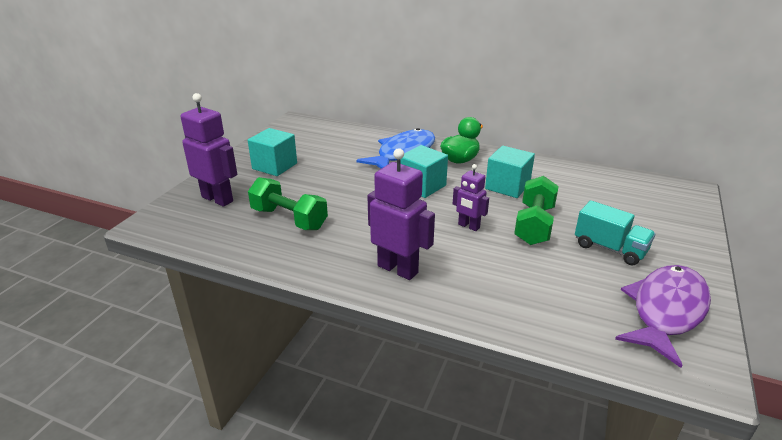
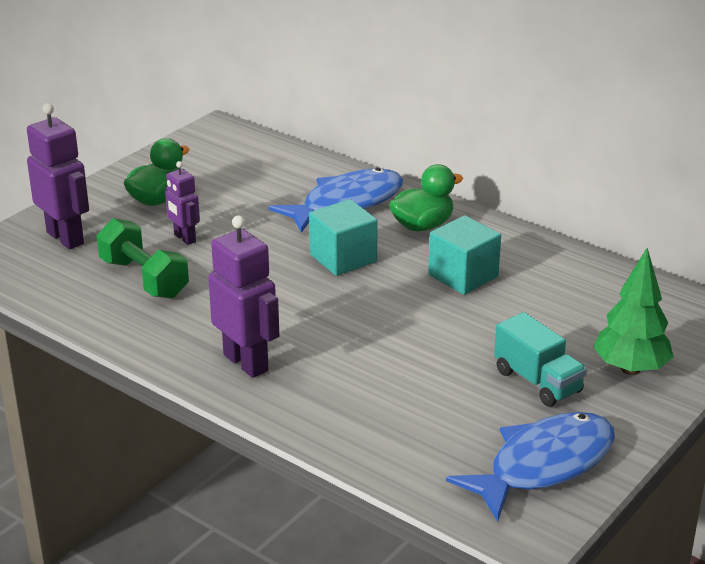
camera: 15 degrees right, 0 degrees up
turquoise cube [248,128,297,176] -> green duck [124,138,189,206]
purple robot [453,164,489,231] -> purple robot moved to [165,161,200,245]
green dumbbell [514,176,558,245] -> none
purple fish [615,265,711,368] -> blue fish [446,412,615,522]
none -> green tree [593,248,674,375]

